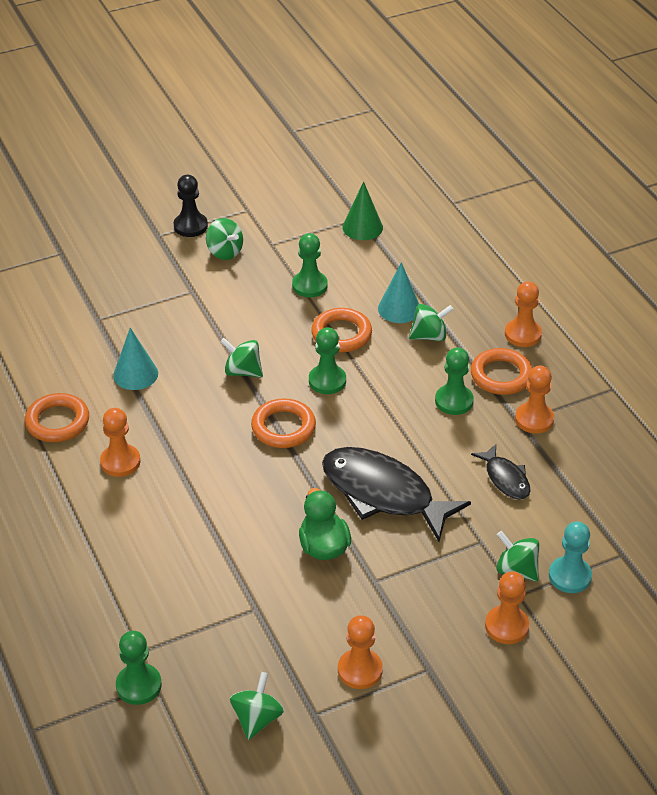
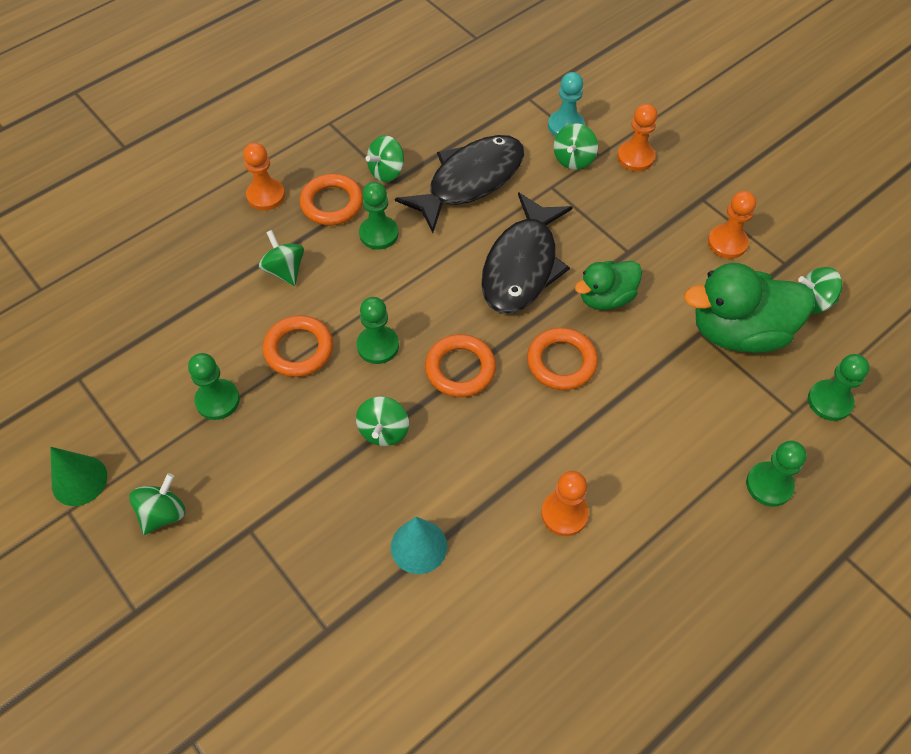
camera: 105 degrees left, 15 degrees up
orange ring [25,393,89,442] -> orange ring moved to [527,328,598,390]
black pawn [174,175,208,237] -> none
green cone [343,181,383,240] -> green cone moved to [50,447,107,506]
turquoise cone [378,262,419,323] -> none
black fish [471,444,530,500] -> black fish [395,135,524,233], size x1.98
orange pawn [515,366,554,433] -> green spinning top [366,135,404,182]
none -> green duck [684,263,815,353]
none -> green pawn [746,441,807,507]

